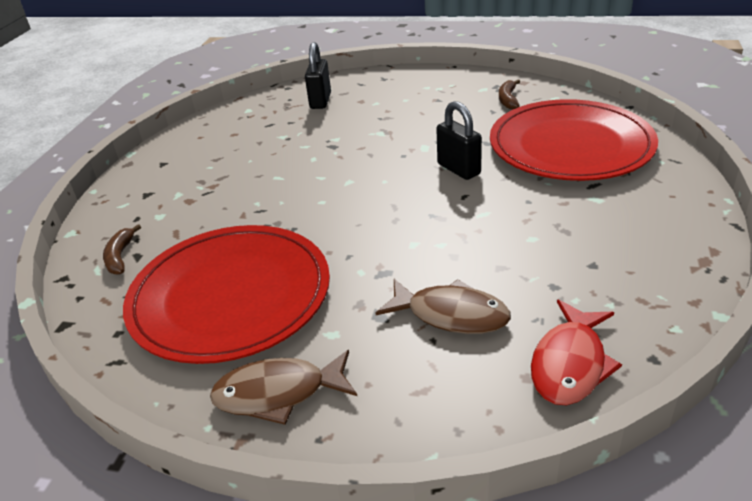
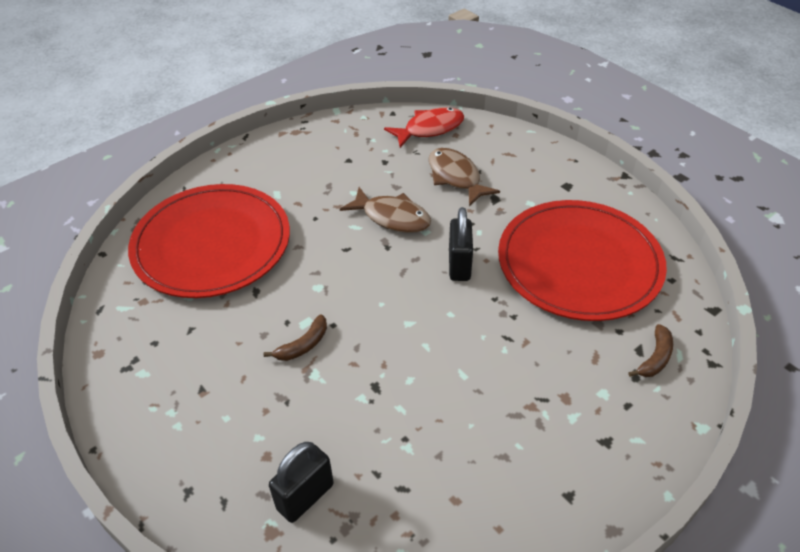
camera: 145 degrees left, 10 degrees up
brown fish [210,350,357,425] -> brown fish moved to [340,187,431,233]
black padlock [436,101,482,180] -> black padlock moved to [449,207,473,281]
brown banana [499,79,520,109] -> brown banana moved to [264,314,327,361]

